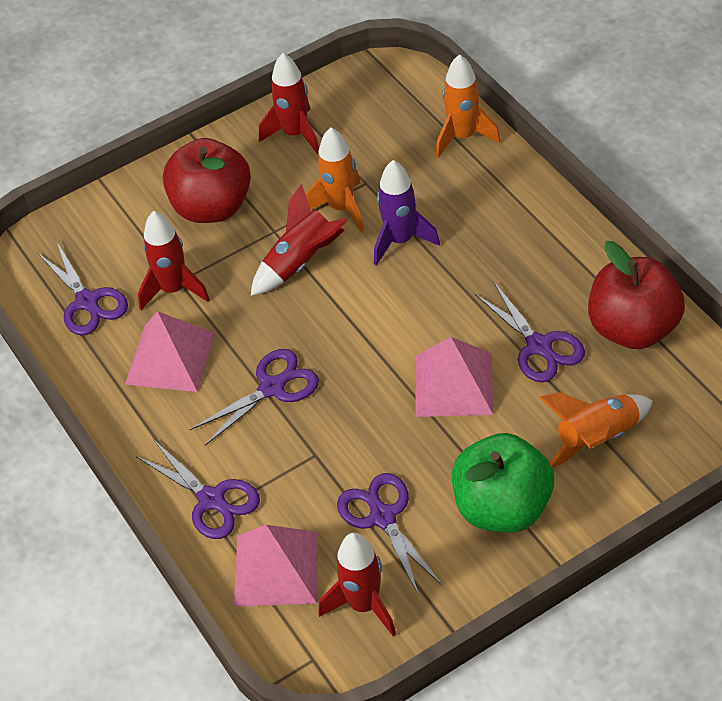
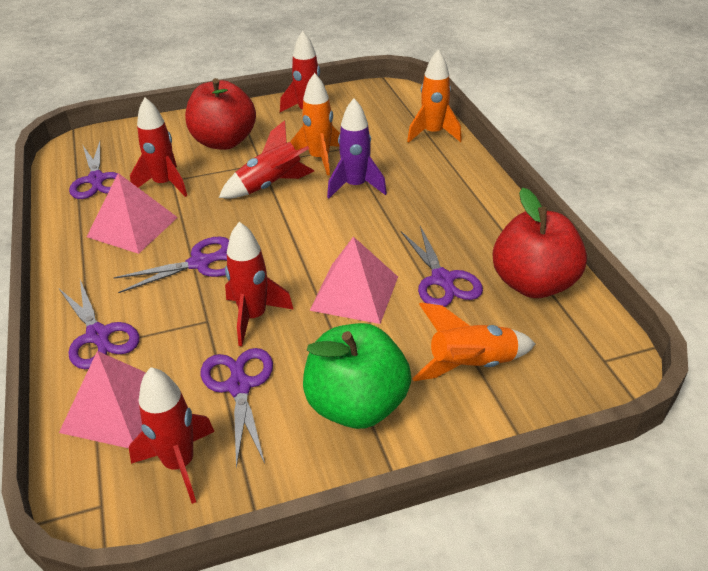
camera: 10 degrees right, 10 degrees down
none -> red rocket [225,222,294,346]

